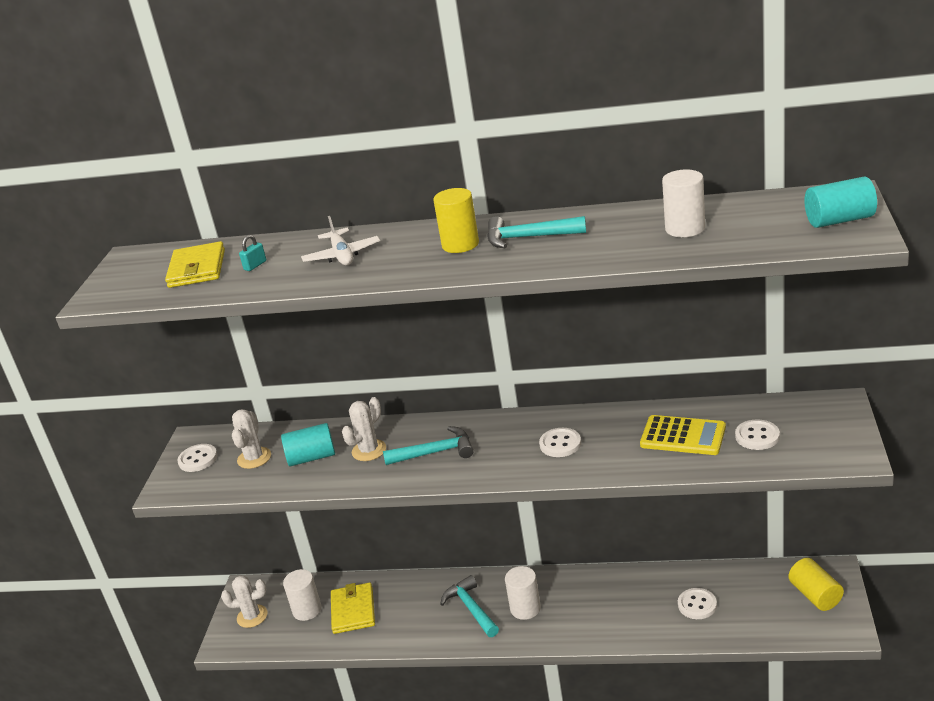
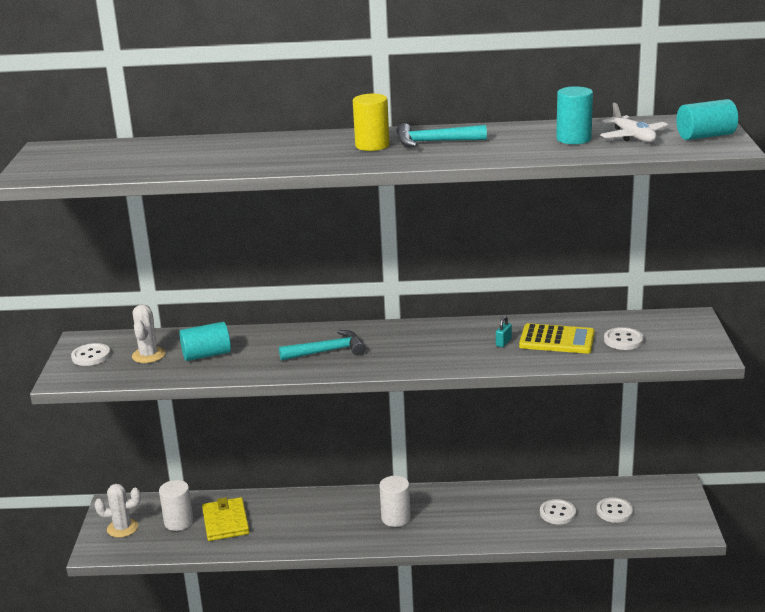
camera: 10 degrees left, 5 degrees down
yellow wallet [165,241,225,288] -> none
turquoise padlock [239,235,266,271] -> turquoise padlock moved to [496,316,512,347]
white plane [301,216,380,265] -> white plane moved to [600,102,669,142]
white cactus [342,397,386,461] -> none
turquoise hammer [440,575,499,637] -> none
white button [539,428,581,457] -> white button moved to [597,497,633,523]
white cylinder [662,170,705,237] -> turquoise cylinder [556,86,593,144]
yellow cylinder [789,558,844,611] -> none

